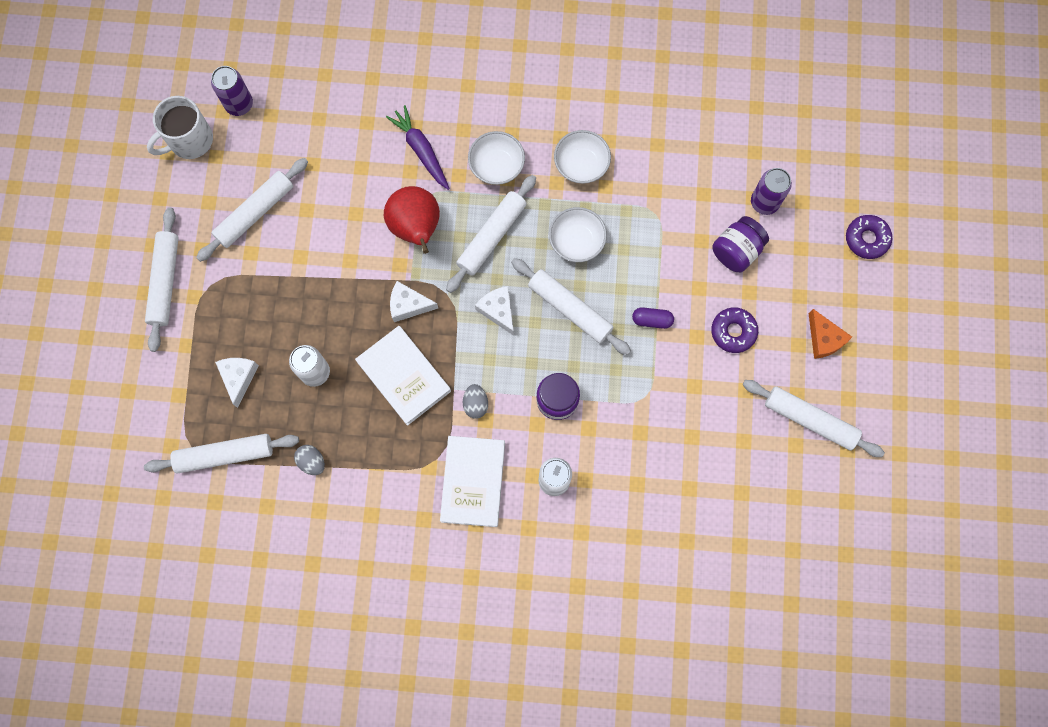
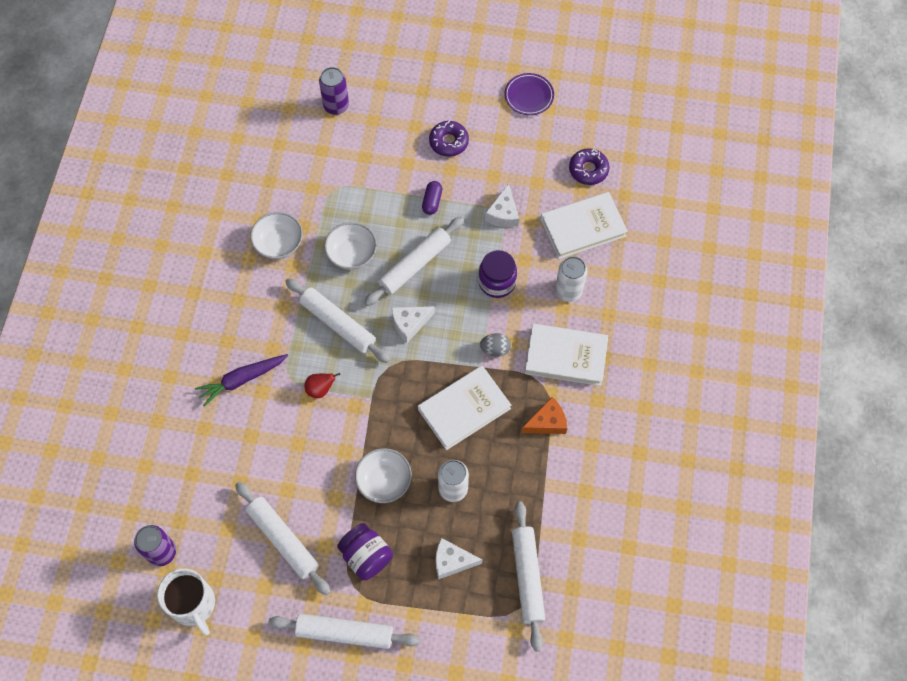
camera: 85 degrees left, 10 degrees down
grey egg [294,445,325,475] -> none
red pear [384,186,440,254] -> red pear [304,373,341,398], size x0.48
white cheese [390,281,438,322] -> white cheese moved to [485,184,519,227]
white bowl [468,131,525,185] -> white bowl moved to [355,448,412,503]
purple jar [712,216,769,272] -> purple jar moved to [337,523,393,580]
white rolling pin [743,380,885,457] -> purple plate [504,73,554,115]
orange cheese [809,309,852,359] -> orange cheese moved to [522,397,567,434]
purple donut [846,215,892,259] -> purple donut moved to [569,148,609,185]
none -> white book [541,192,628,259]

